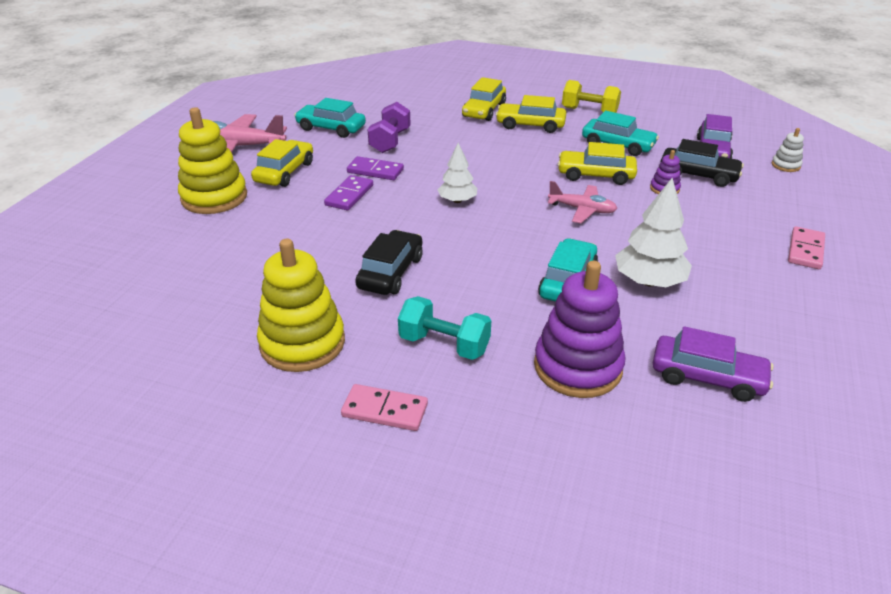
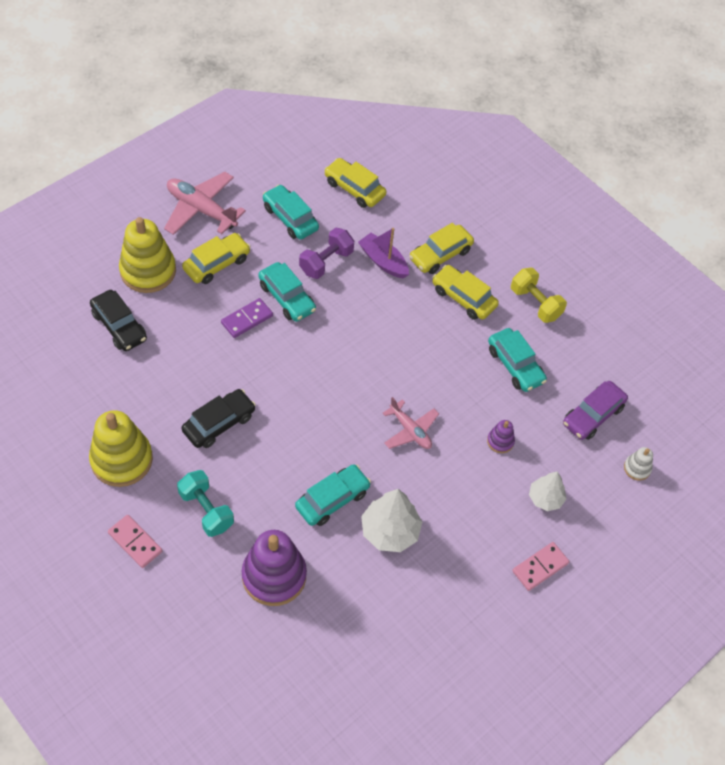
camera: 25 degrees right, 20 degrees up
purple domino [347,156,404,180] -> turquoise car [258,262,316,322]
white tree [437,143,477,203] -> white tree moved to [529,471,567,511]
yellow car [558,142,637,185] -> yellow car moved to [324,158,386,208]
purple car [653,326,773,402] -> none
black car [661,139,744,187] -> black car moved to [90,290,147,351]
none -> purple boat [358,228,409,278]

